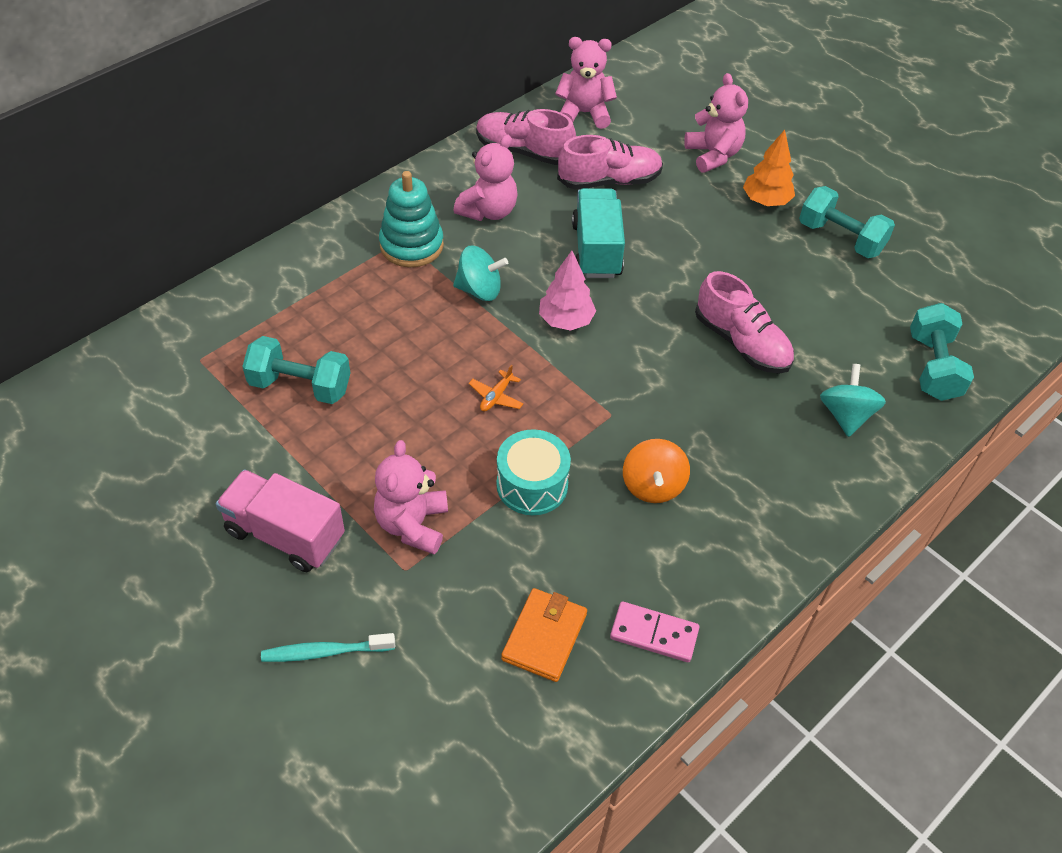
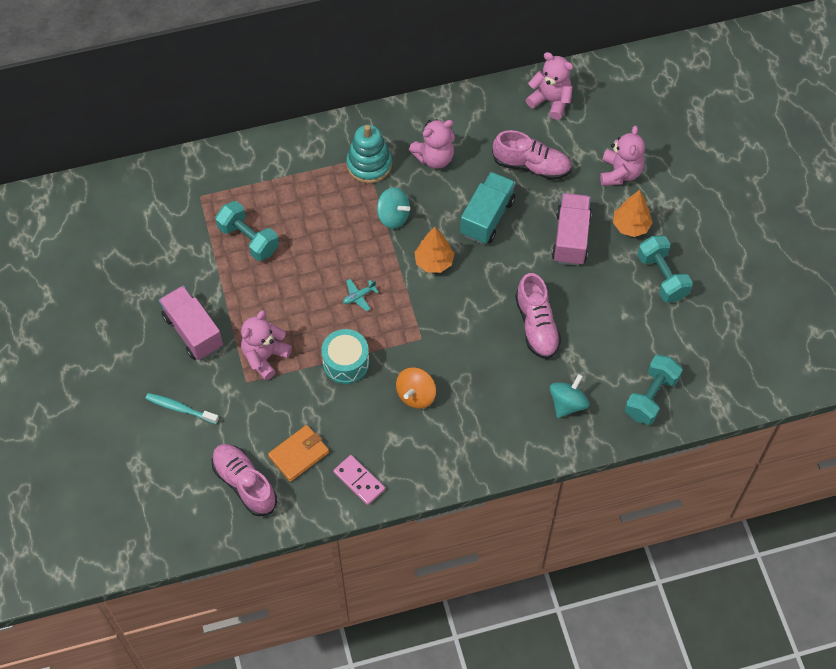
camera: 30 degrees right, 10 degrees up
orange plane [469,365,523,412] -> turquoise plane [343,279,378,311]
pink shoe [476,109,576,165] -> pink shoe moved to [212,444,277,516]
pink tree [539,251,596,331] -> orange tree [414,227,454,273]
none -> pink truck [552,193,592,266]

